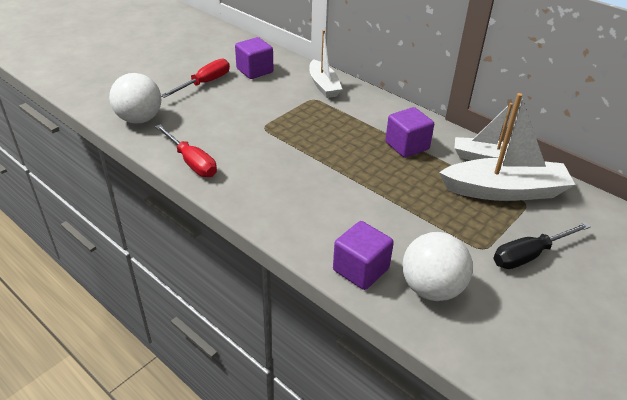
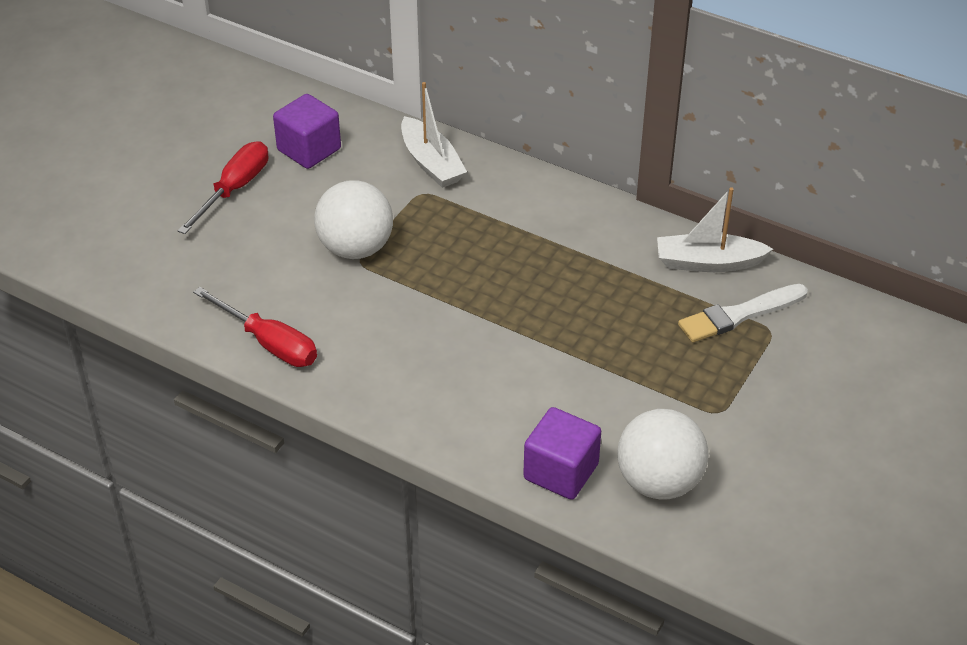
camera: 10 degrees left, 5 degrees up
white ball [109,73,161,124] -> white ball moved to [314,180,393,259]
purple cube [385,107,434,158] -> none
white boat [439,93,575,201] -> white brush [678,284,808,342]
black screwdriver [493,222,591,269] -> none

